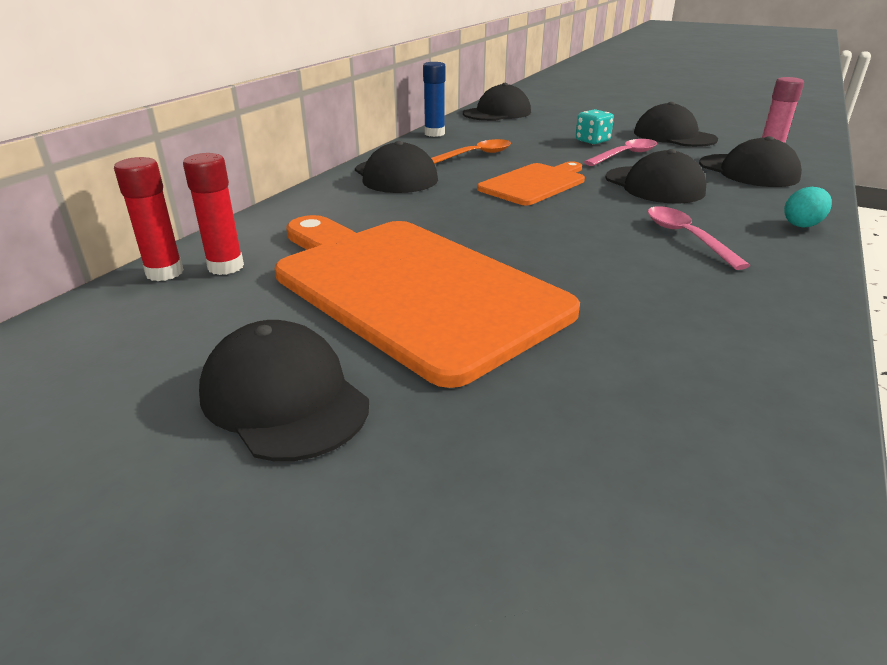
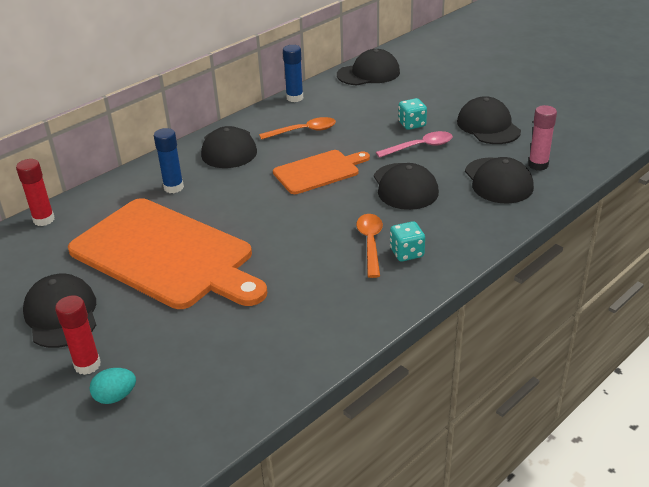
camera: 20 degrees right, 5 degrees up
red glue stick [183,153,244,275] -> red glue stick moved to [55,296,101,375]
orange cutting board [275,215,580,388] -> orange cutting board turned 150 degrees clockwise [68,198,267,309]
pink spoon [648,206,750,270] -> orange spoon [356,214,383,278]
turquoise egg [784,187,832,228] -> turquoise egg moved to [90,368,136,404]
none -> blue glue stick [154,128,184,193]
none -> turquoise dice [390,221,425,261]

